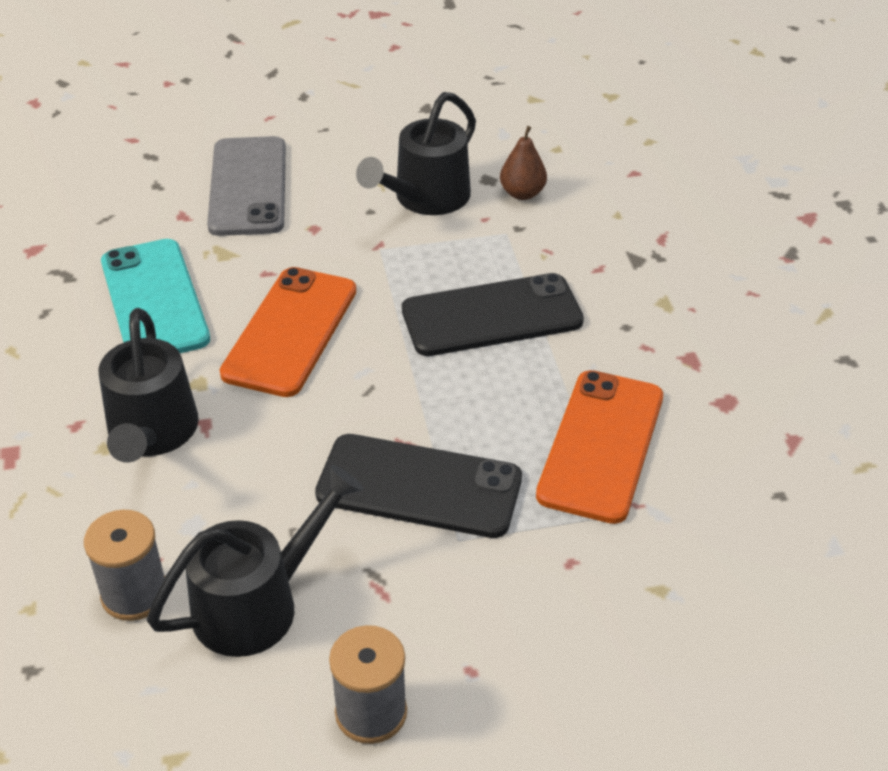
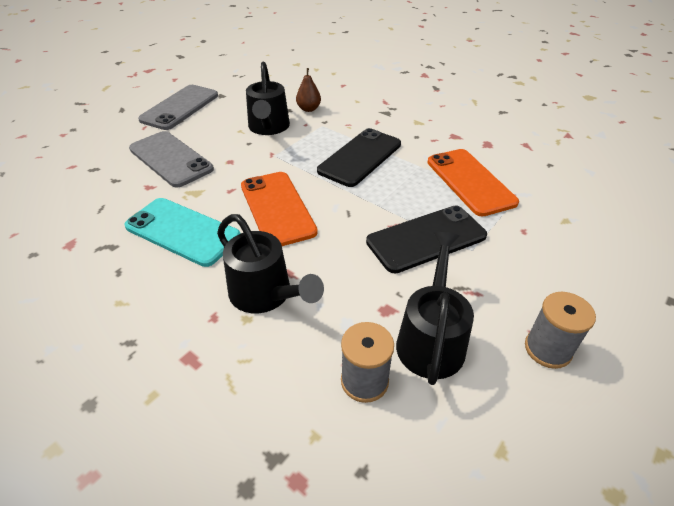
camera: 40 degrees left, 0 degrees up
none -> grey phone [138,85,218,130]

